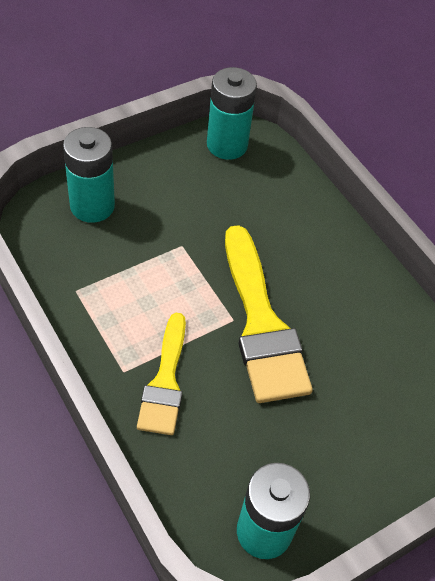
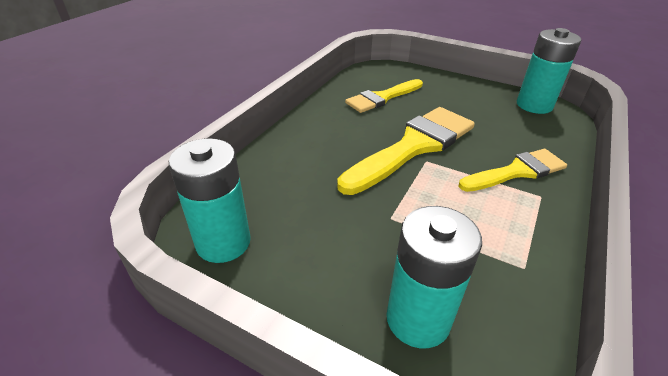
camera: 115 degrees left, 15 degrees down
none -> yellow brush [345,79,423,113]

